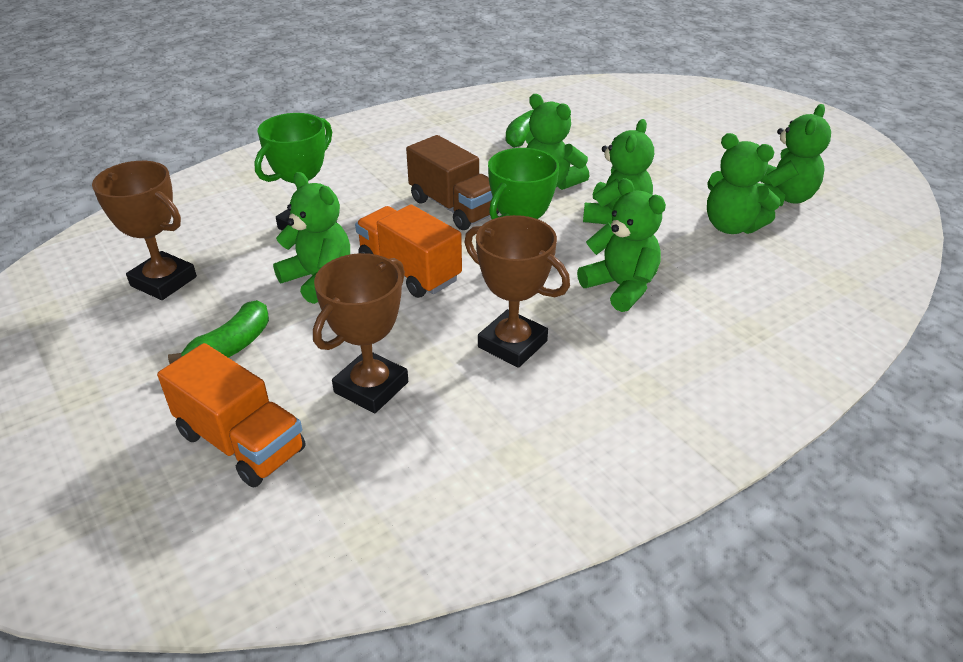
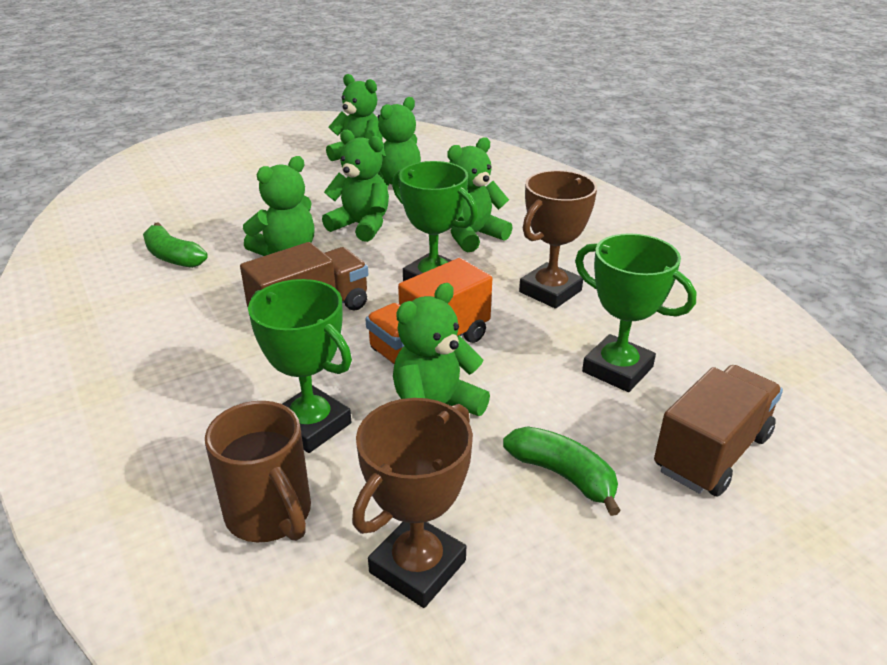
camera: 85 degrees left, 5 degrees down
orange truck [157,343,306,487] -> brown truck [654,365,783,497]
brown trophy [313,253,408,413] -> green trophy [575,233,696,392]
none -> brown mug [205,401,311,542]

